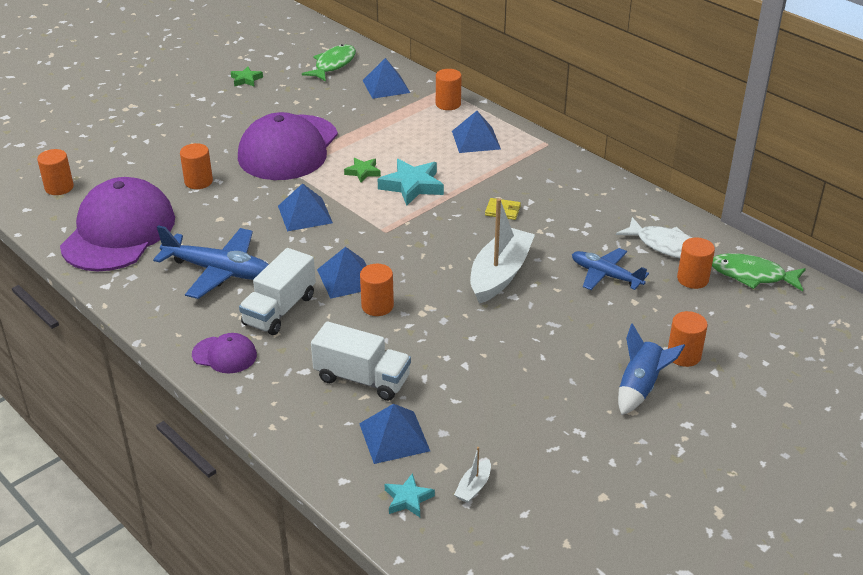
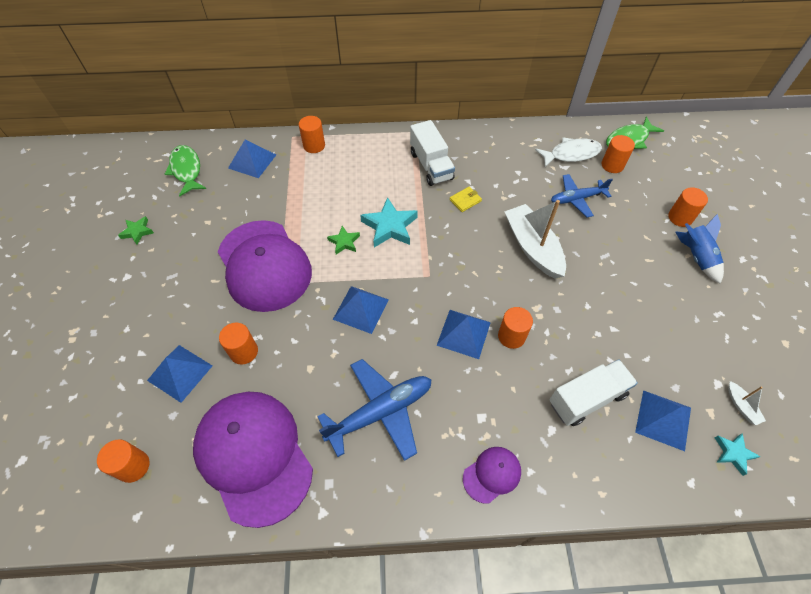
camera: 50 degrees left, 20 degrees up
white truck [239,248,316,335] -> white truck moved to [410,120,455,186]
blue pyramid [452,111,501,153] -> blue pyramid moved to [147,345,212,403]

